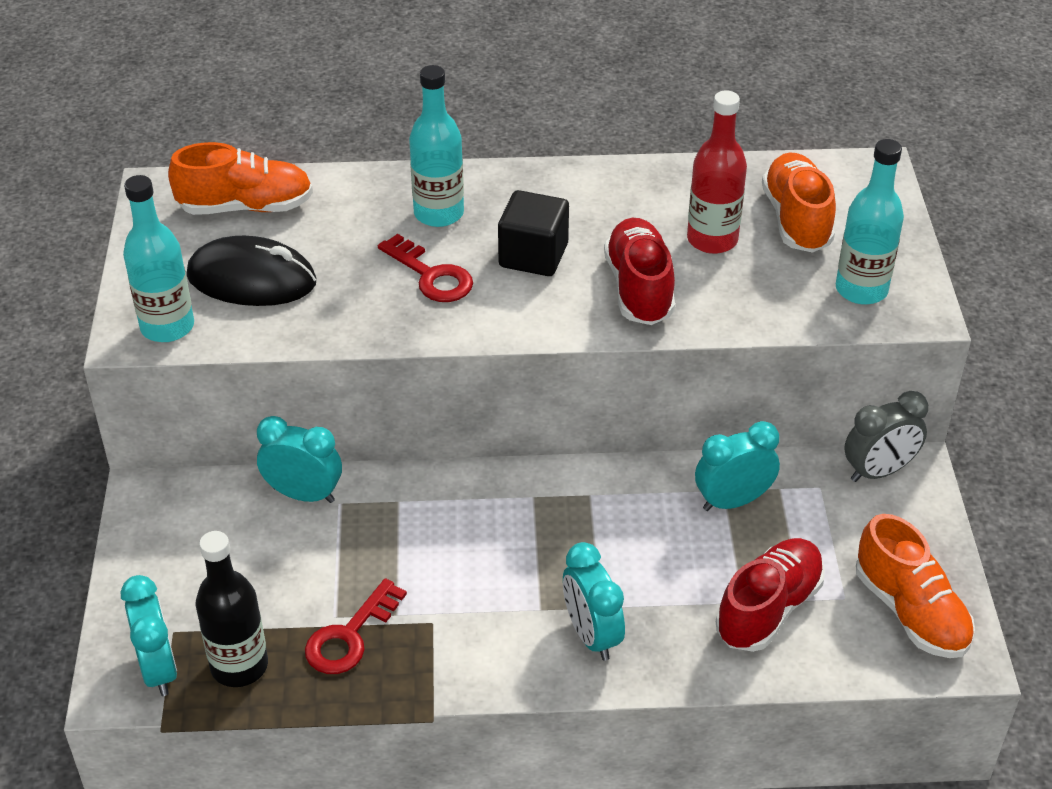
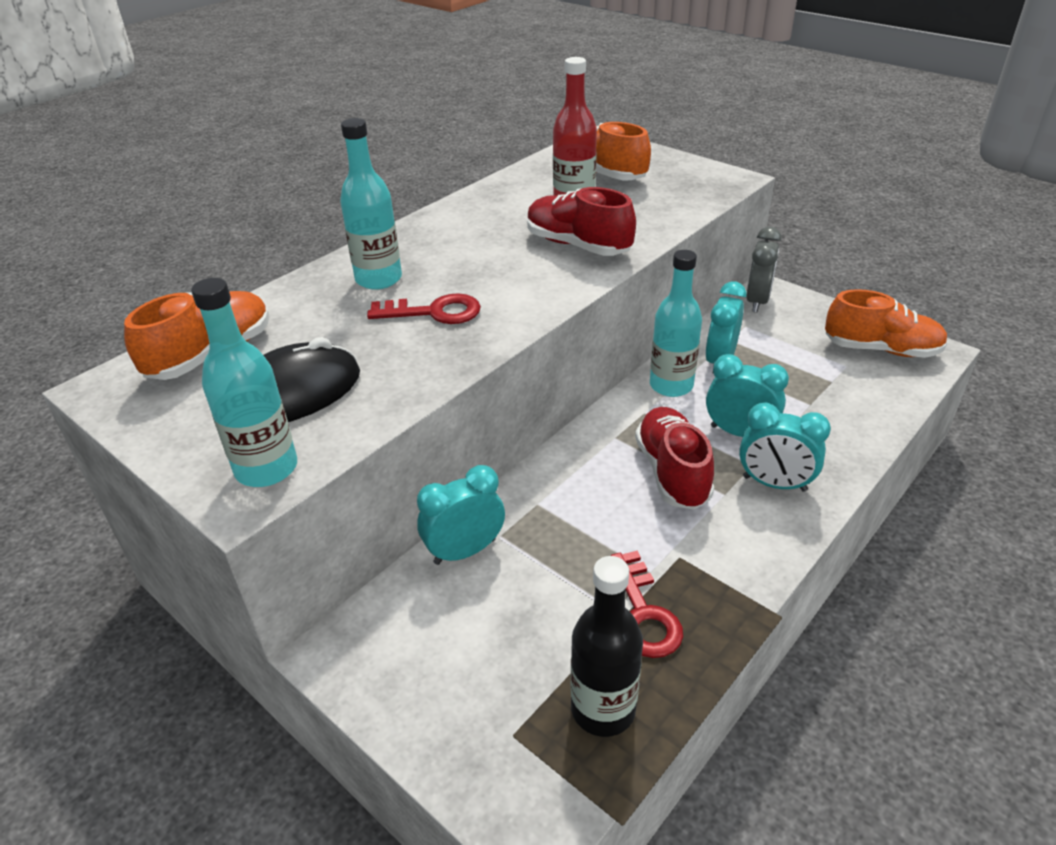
camera: 45 degrees left, 5 degrees down
turquoise clock [121,575,177,696] -> turquoise clock moved to [706,354,789,437]
black cube [498,190,569,276] -> none
red shoe [716,538,825,652] -> red shoe moved to [635,407,714,510]
turquoise bottle [836,139,904,305] -> turquoise bottle moved to [650,250,702,397]

